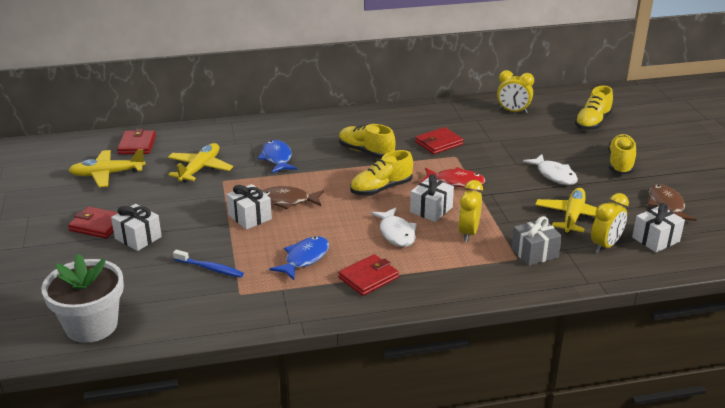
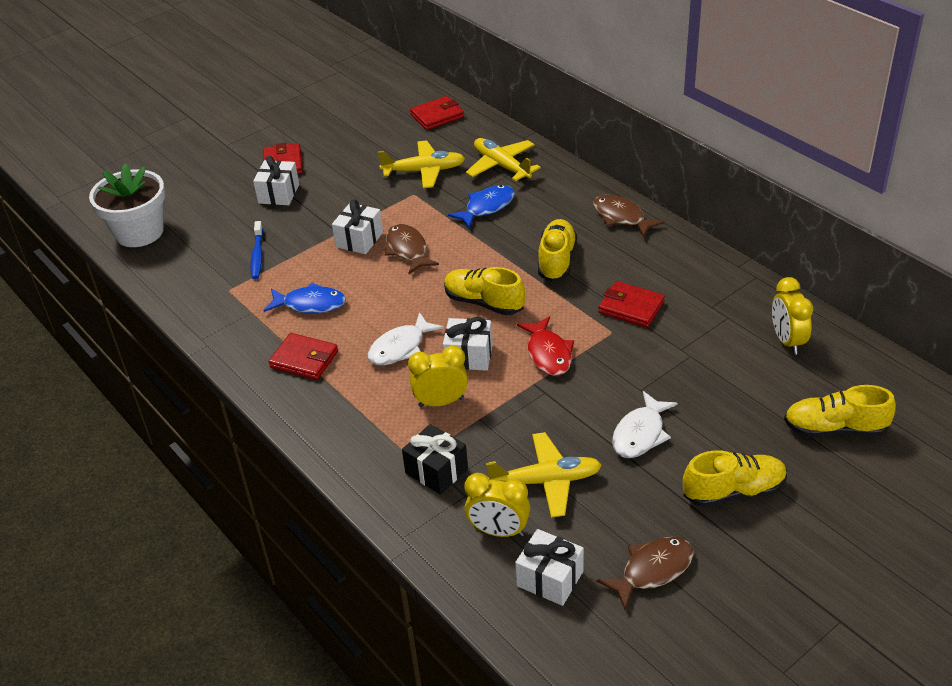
camera: 65 degrees right, 10 degrees up
yellow plane [68,149,146,187] -> yellow plane moved to [466,138,541,181]
grey gift [512,216,562,266] -> black gift [402,424,468,495]
none -> brown fish [593,195,664,237]

